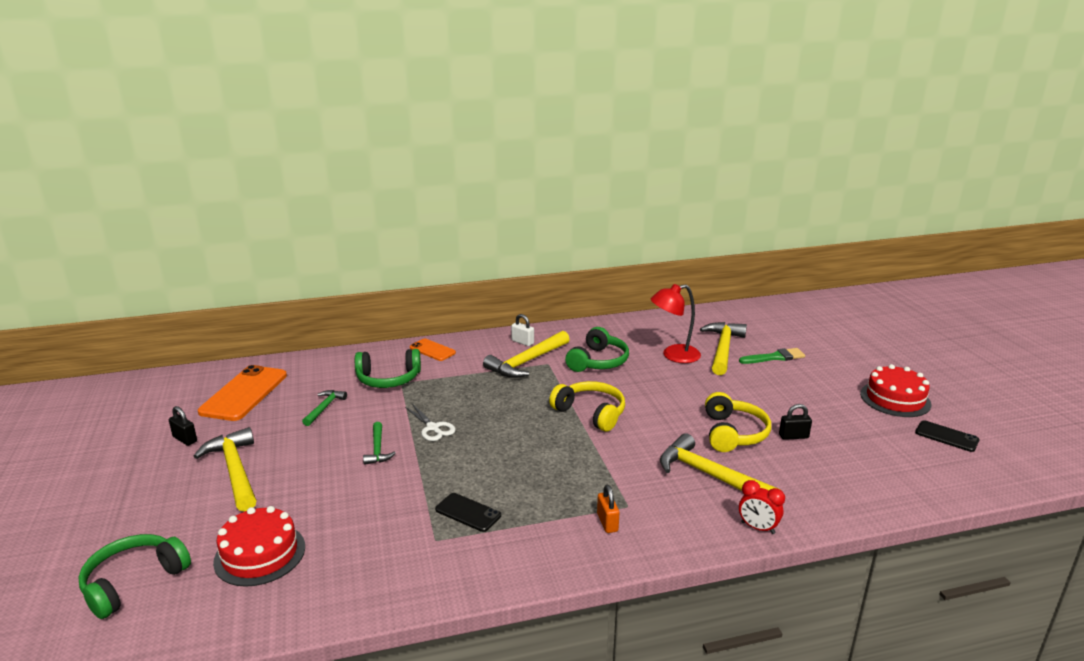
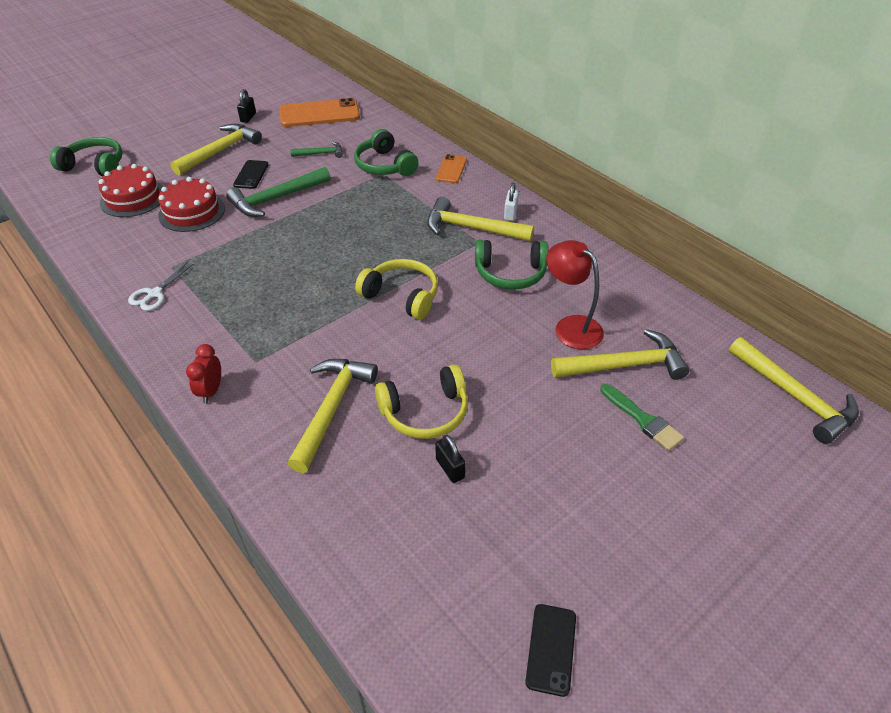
camera: 65 degrees right, 20 degrees up
green hammer [363,422,396,465] -> green hammer [226,167,331,217], size x1.84
white scissors [405,404,456,441] -> white scissors moved to [128,262,193,311]
black phone [435,493,501,532] -> black phone moved to [233,160,269,189]
yellow headphones [549,381,625,432] -> yellow headphones turned 75 degrees counterclockwise [355,259,438,320]
orange padlock [597,485,619,533] -> none
red clock [739,480,785,534] -> red clock moved to [186,344,221,404]
red cake [860,364,931,417] -> red cake moved to [158,177,225,232]
none -> yellow hammer [729,337,859,444]

